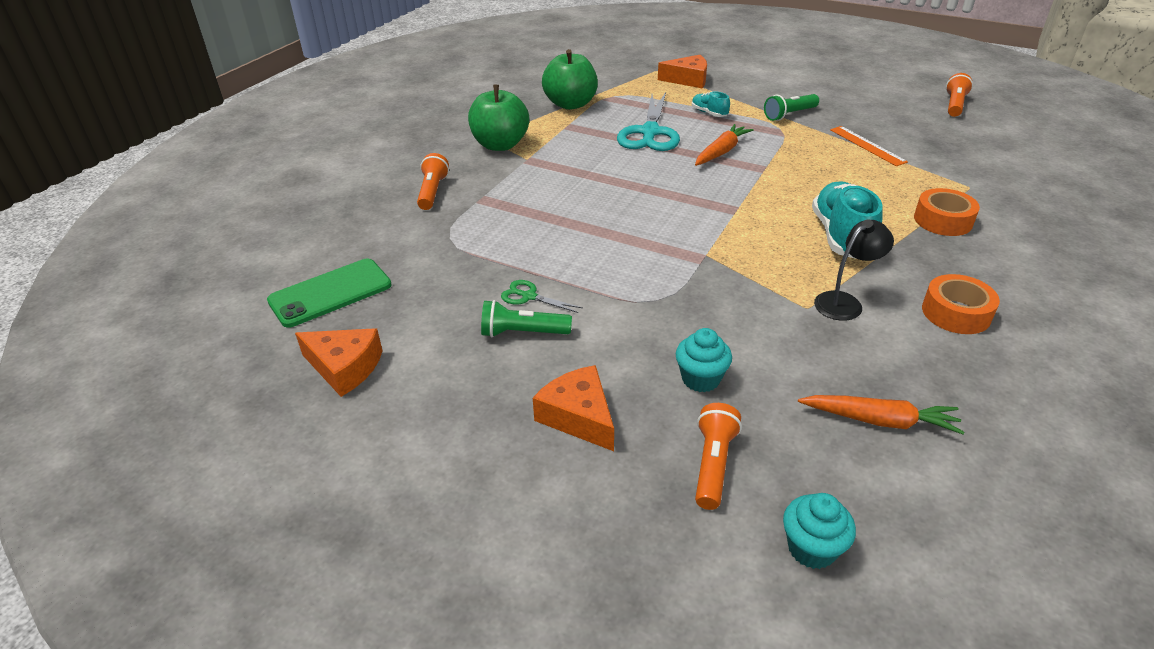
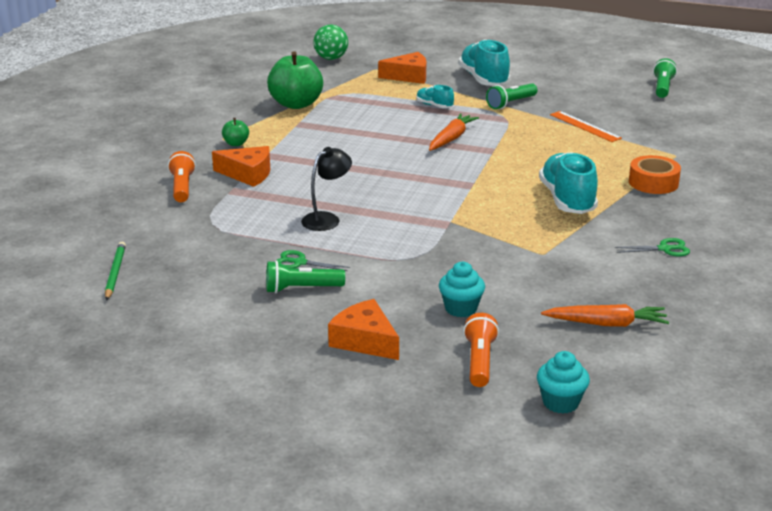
camera: 10 degrees left, 10 degrees down
green phone [267,259,392,328] -> green pencil [105,242,126,301]
orange cheese [295,328,383,397] -> orange cheese moved to [212,146,270,187]
green apple [468,85,529,151] -> green apple [222,118,249,146], size x0.46
turquoise scissors [617,92,680,151] -> none
black lamp [814,219,894,321] -> black lamp moved to [301,147,352,231]
orange tape [922,274,1000,334] -> green scissors [614,238,690,256]
orange flashlight [946,73,973,117] -> green flashlight [653,58,677,98]
none -> green ball [313,25,348,60]
none -> turquoise shoe [458,39,511,86]

